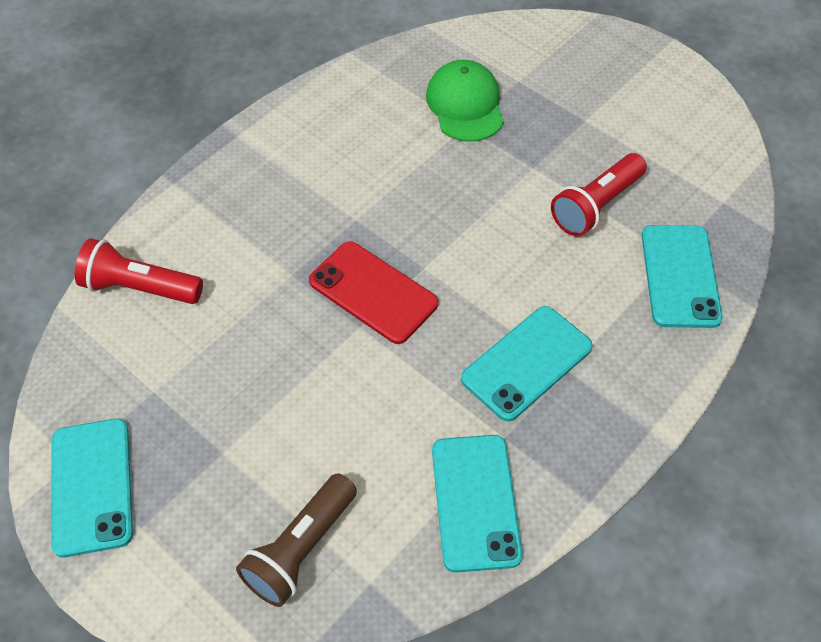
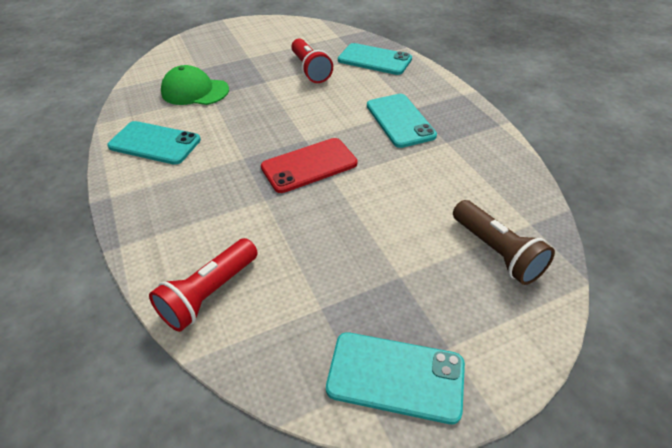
camera: 65 degrees left, 10 degrees down
turquoise phone [432,435,523,573] -> turquoise phone moved to [107,121,201,165]

